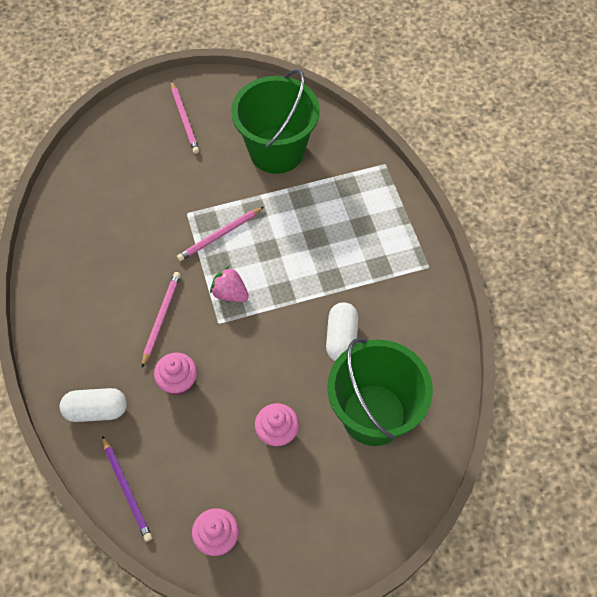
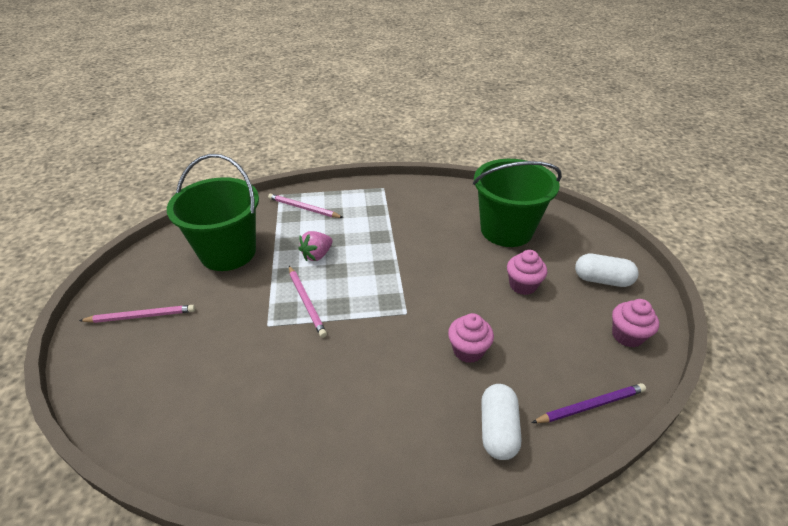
camera: 80 degrees left, 20 degrees down
pink pencil [142,272,181,367] -> pink pencil moved to [268,194,344,218]
pink strawberry [210,266,249,302] -> pink strawberry moved to [298,231,333,261]
white capsule [326,303,359,361] -> white capsule moved to [575,254,639,287]

